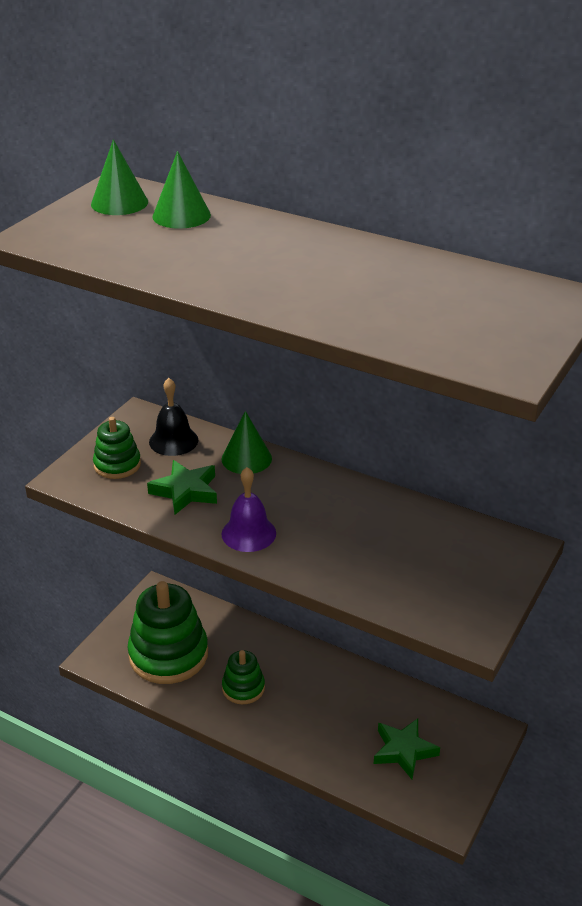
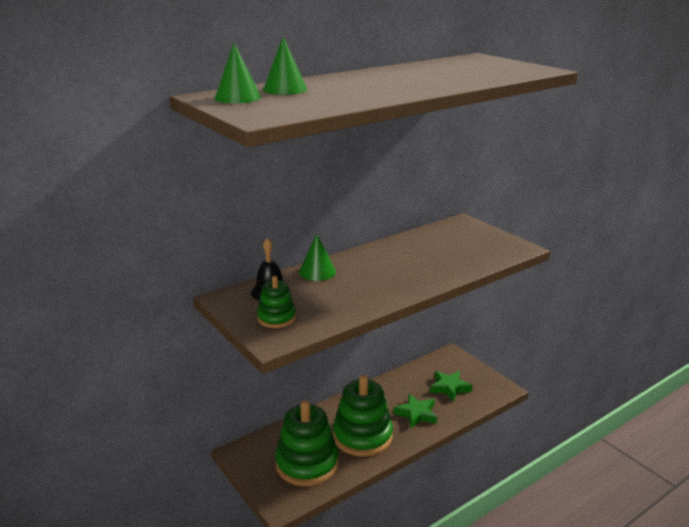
camera: 65 degrees left, 10 degrees down
green star [147,460,217,515] -> green star moved to [393,393,437,428]
purple bell [222,467,276,552] -> none
green stacking toy [222,650,265,704] -> green stacking toy [333,375,393,457], size x1.91

